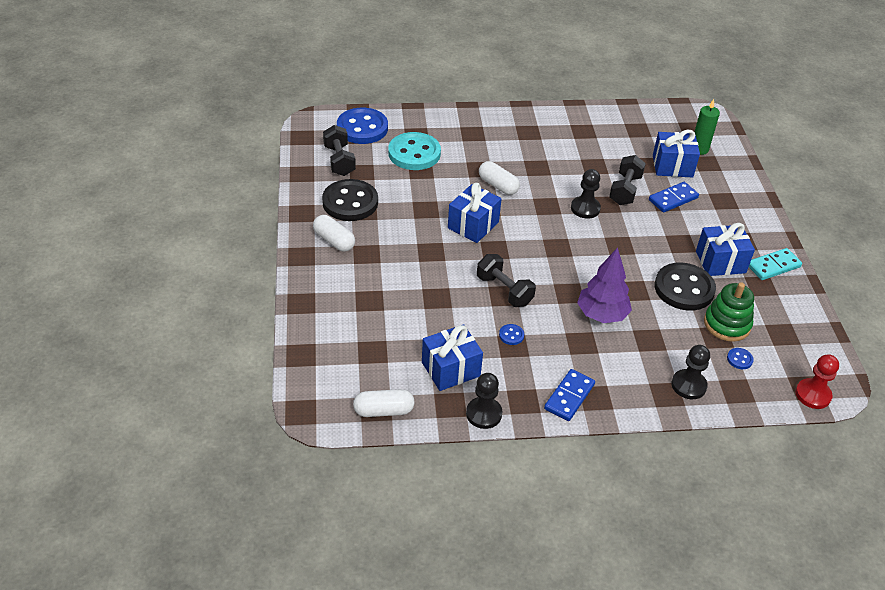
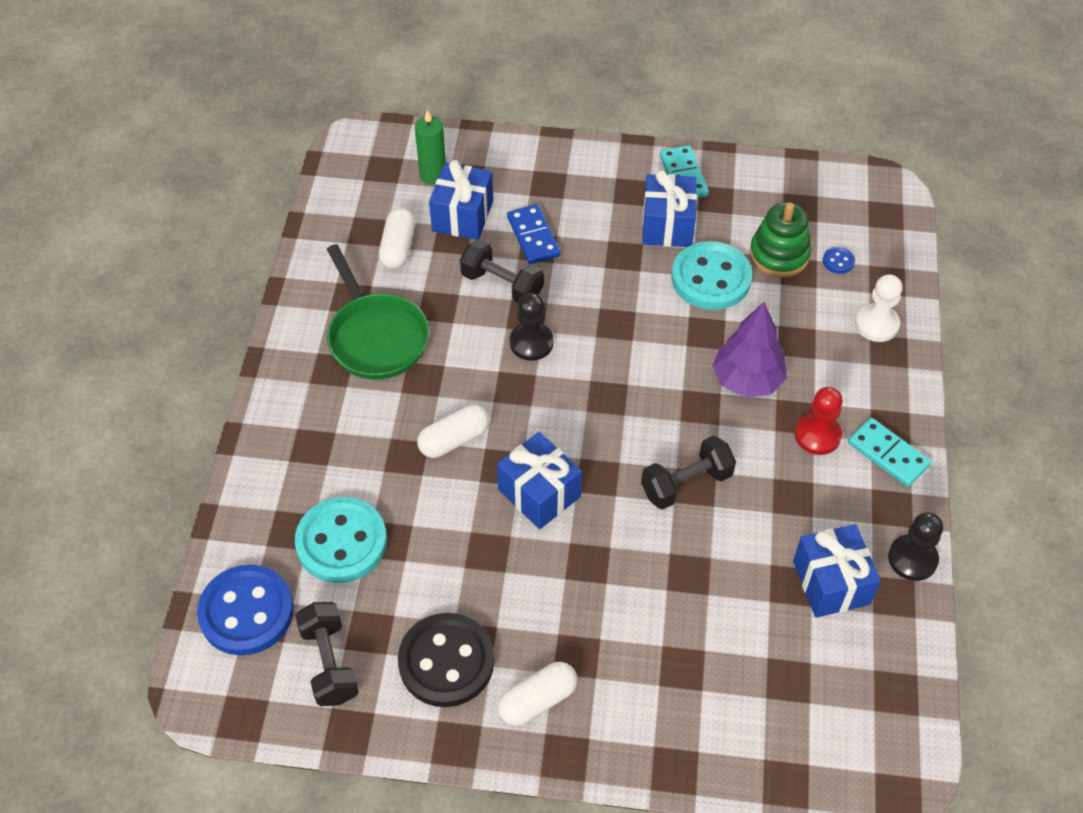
camera: 75 degrees left, 10 degrees up
black dumbbell [323,125,356,176] -> black dumbbell turned 75 degrees clockwise [295,602,359,706]
white capsule [353,389,415,417] -> white capsule moved to [379,208,415,269]
blue button [499,324,524,345] -> none
blue domino [544,369,595,421] -> turquoise domino [848,418,931,487]
black button [655,263,716,311] -> turquoise button [671,241,752,310]
black pawn [672,345,710,399] -> white pawn [855,274,903,342]
red pawn [795,354,839,409] -> red pawn moved to [795,387,843,455]
none -> green pan [327,244,429,379]

